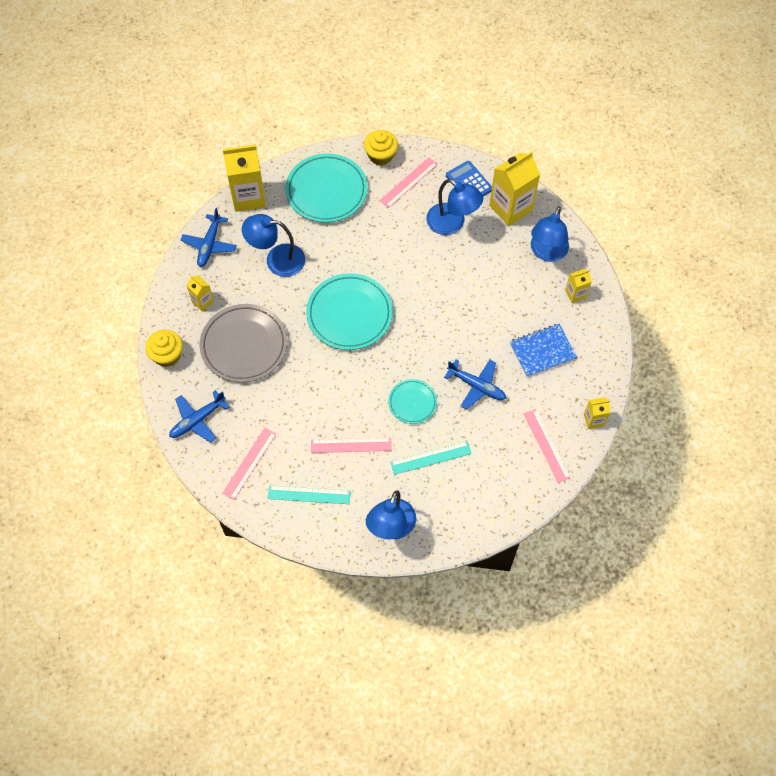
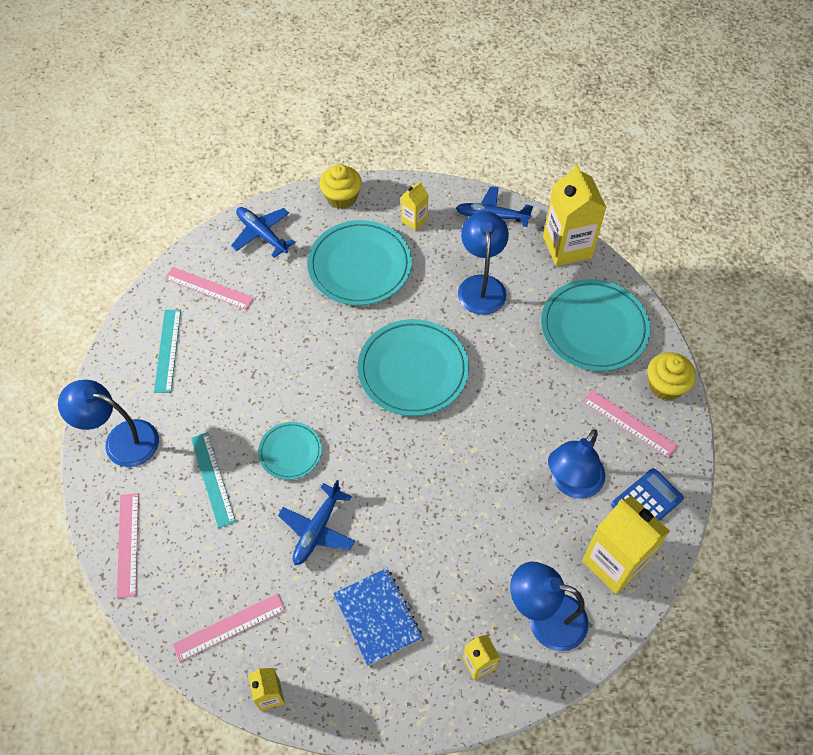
camera: 85 degrees right, 5 degrees down
grey plate [200,304,287,383] -> turquoise plate [307,220,412,306]
pink ruler [311,438,392,453] -> pink ruler moved to [116,493,139,598]

